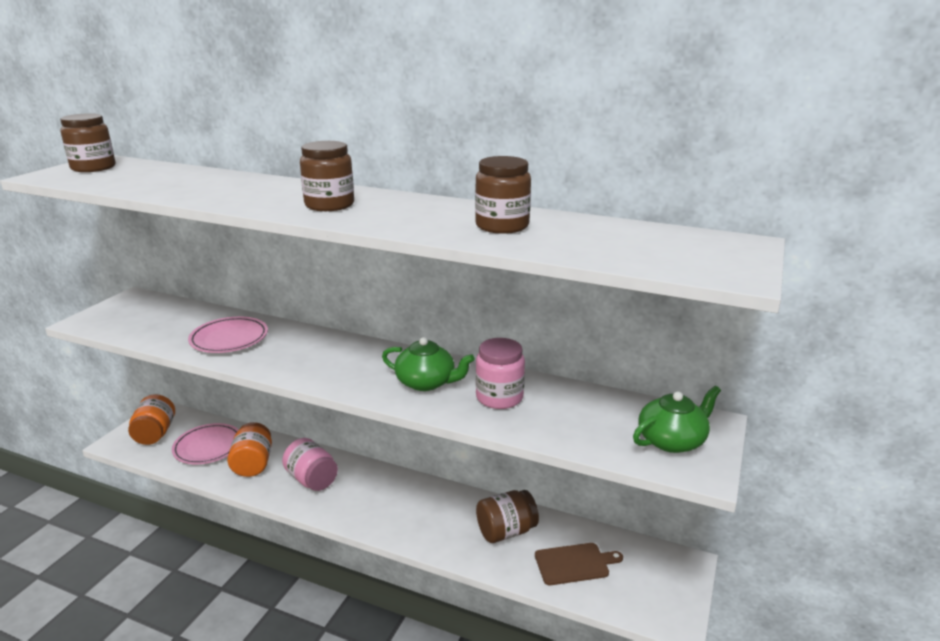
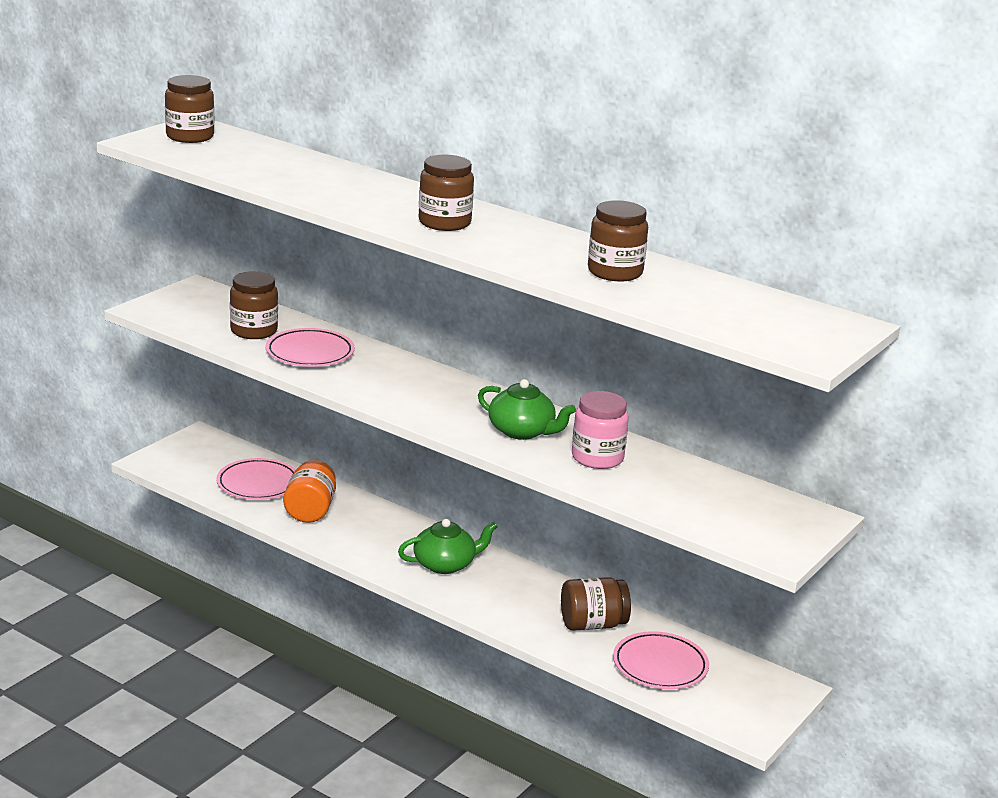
camera: 10 degrees right, 0 degrees up
orange jar [128,394,175,445] -> none
pink jar [282,438,338,491] -> none
brown cutting board [535,543,623,585] -> pink plate [613,631,709,689]
green teapot [633,386,721,453] -> green teapot moved to [398,519,498,574]
none -> brown jar [230,271,278,339]

